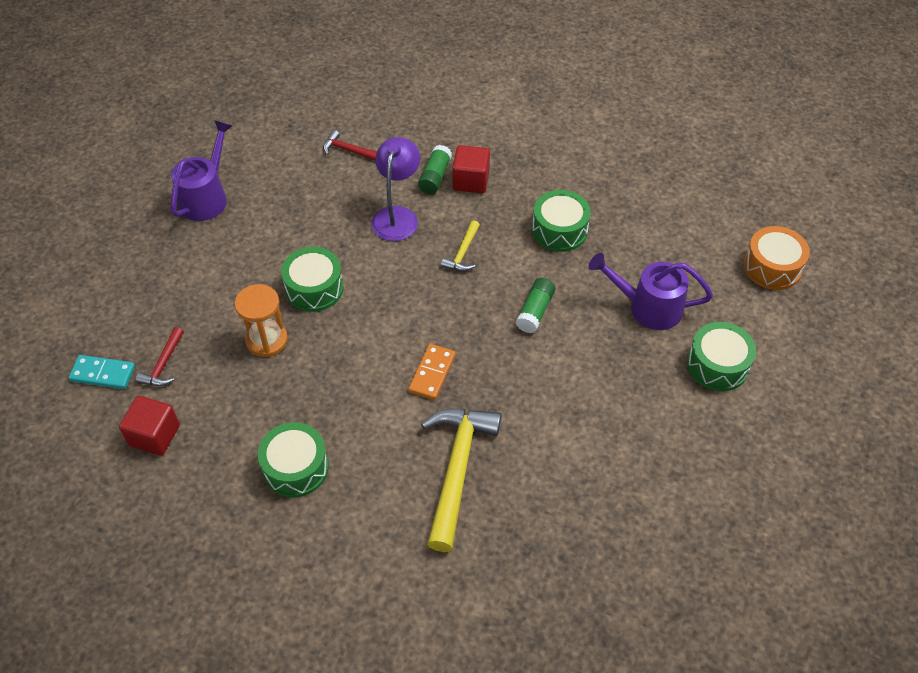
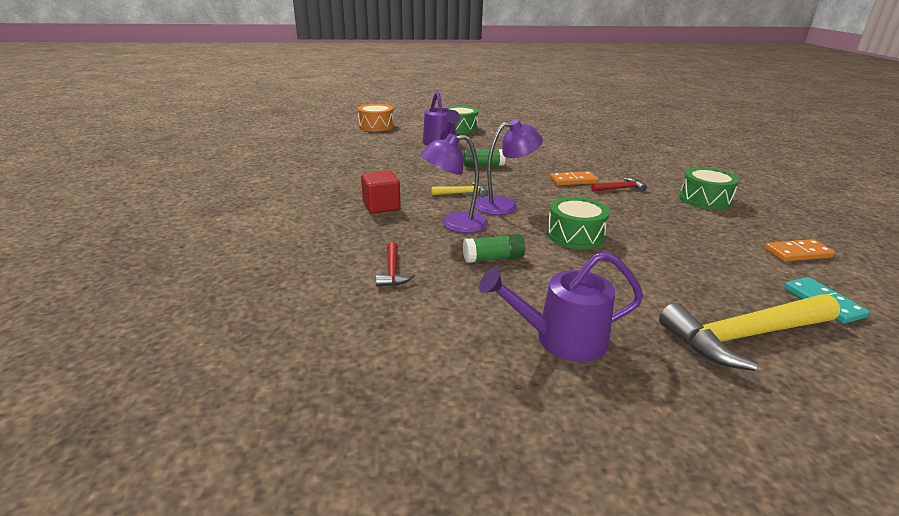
camera: 120 degrees left, 25 degrees down
red cube [119,396,180,456] -> orange domino [765,239,835,262]
red hammer [136,327,184,386] -> red hammer moved to [591,178,647,192]
orange hourglass [235,284,288,357] -> none
green glue stick [418,145,452,194] -> green glue stick moved to [463,234,525,263]
yellow hammer [421,409,501,552] -> yellow hammer moved to [659,294,840,371]
green drum [532,190,591,252] -> none
none -> purple lamp [475,119,543,215]

